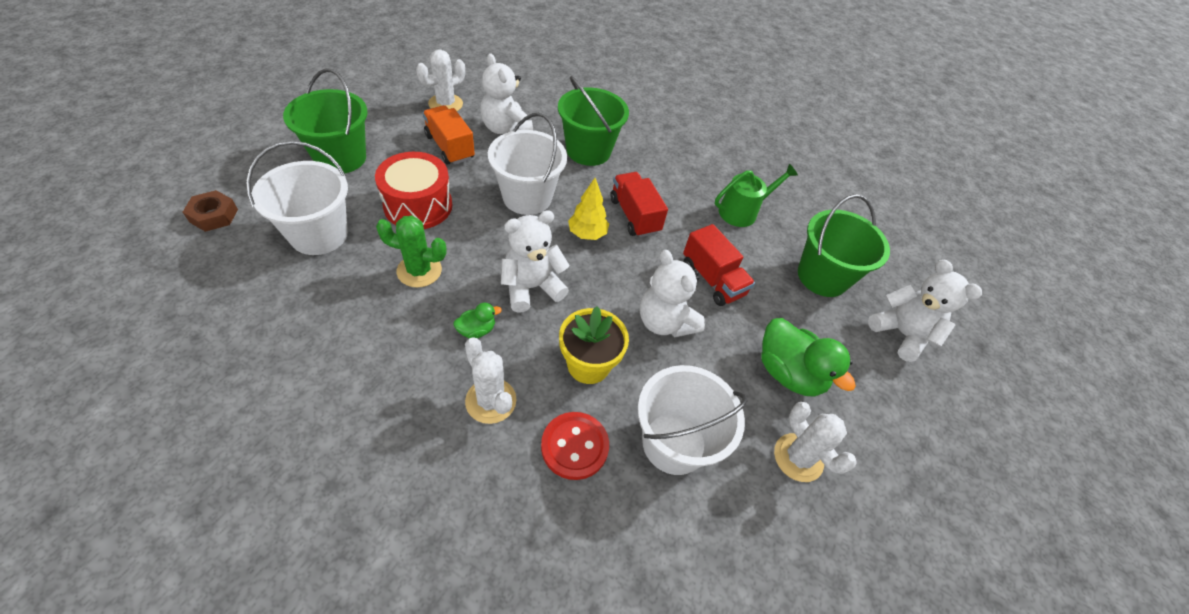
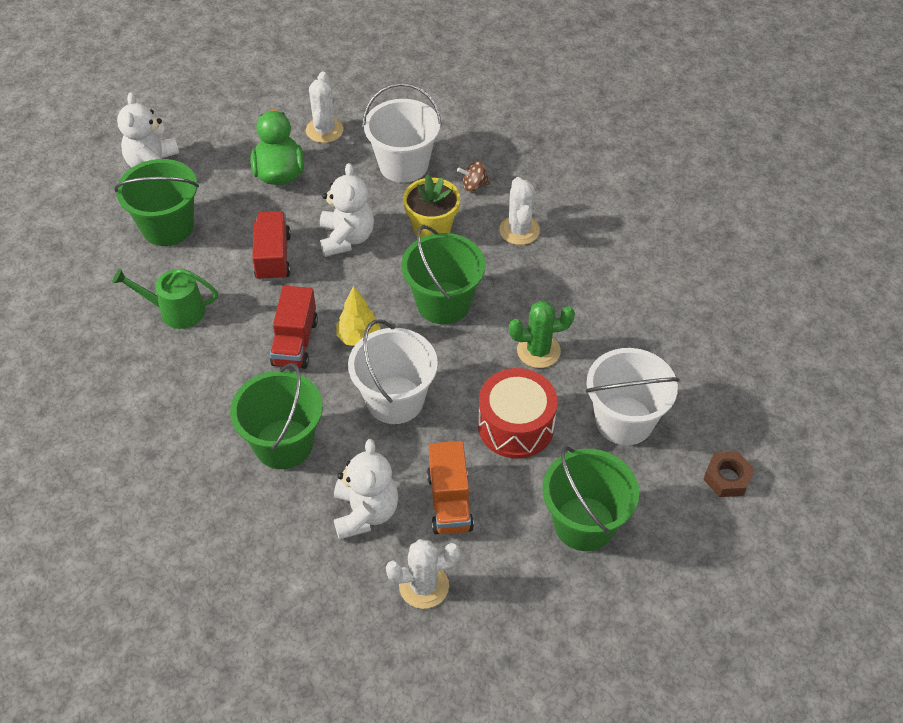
camera: 145 degrees left, 0 degrees up
green cactus [376,215,447,288] -> green cactus turned 45 degrees counterclockwise [509,300,575,368]
green duck [453,303,502,339] -> none
white teddy bear [501,210,570,313] -> green bucket [401,225,485,324]
red button [541,412,609,480] -> brown spinning top [457,161,490,192]

